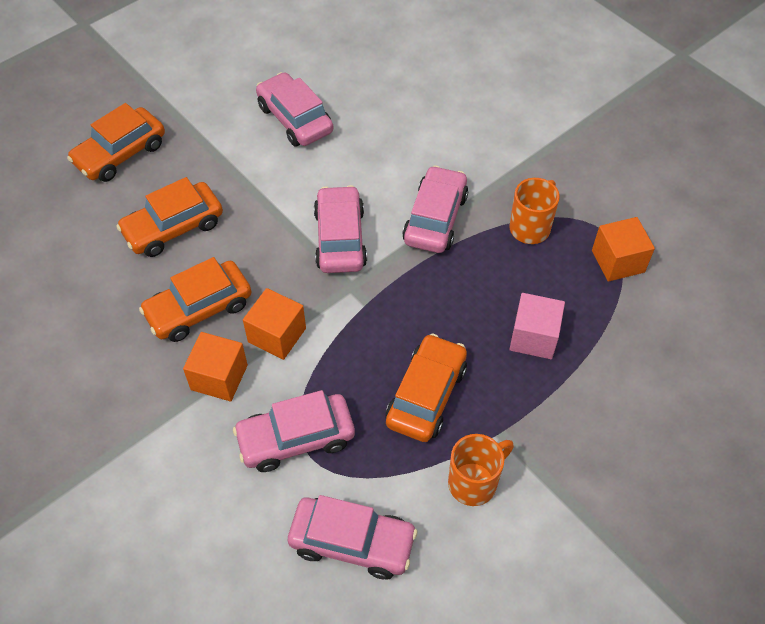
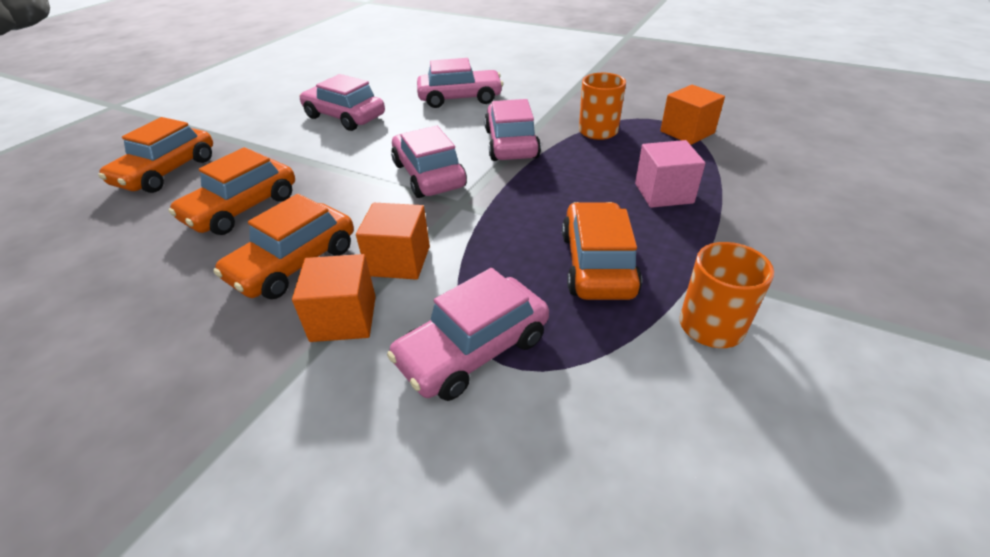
camera: 20 degrees left, 15 degrees down
pink car [288,495,418,579] -> pink car moved to [417,58,503,108]

